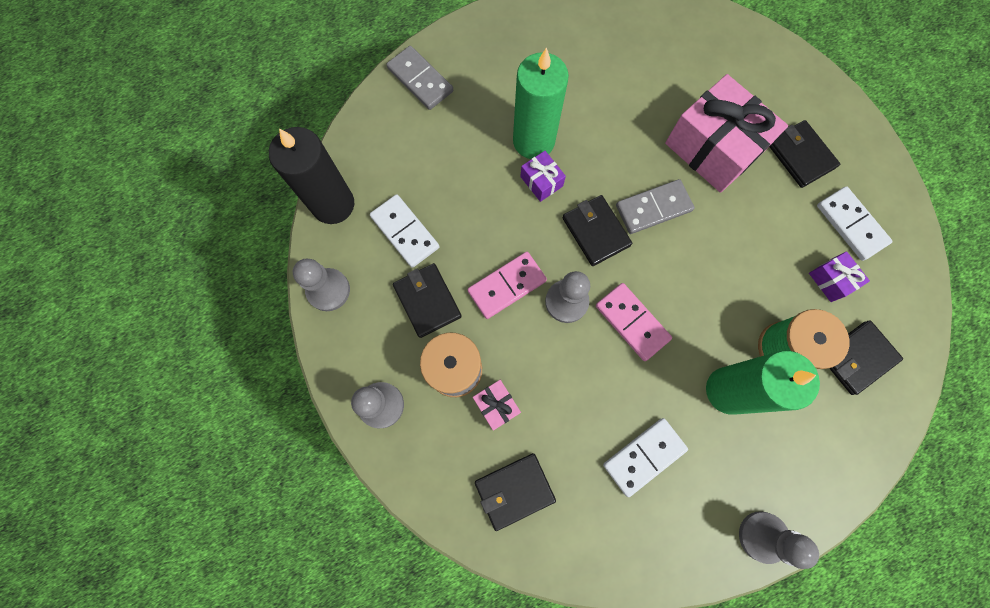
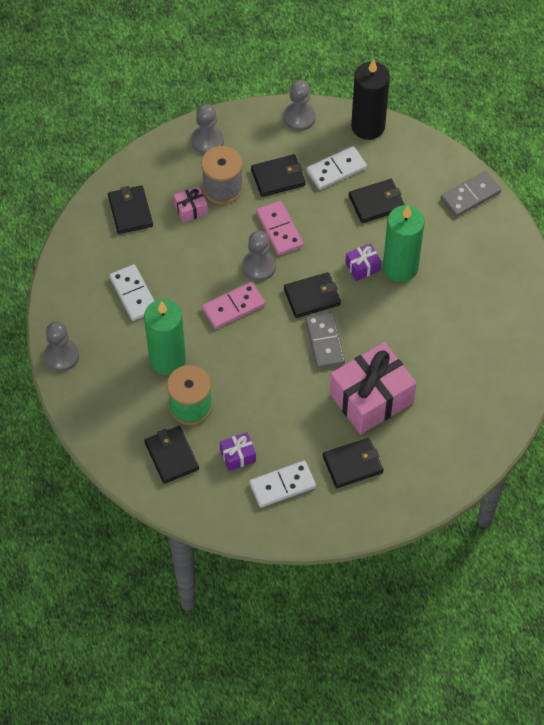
camera: 100 degrees right, 15 degrees down
none -> black wallet [349,179,404,223]

